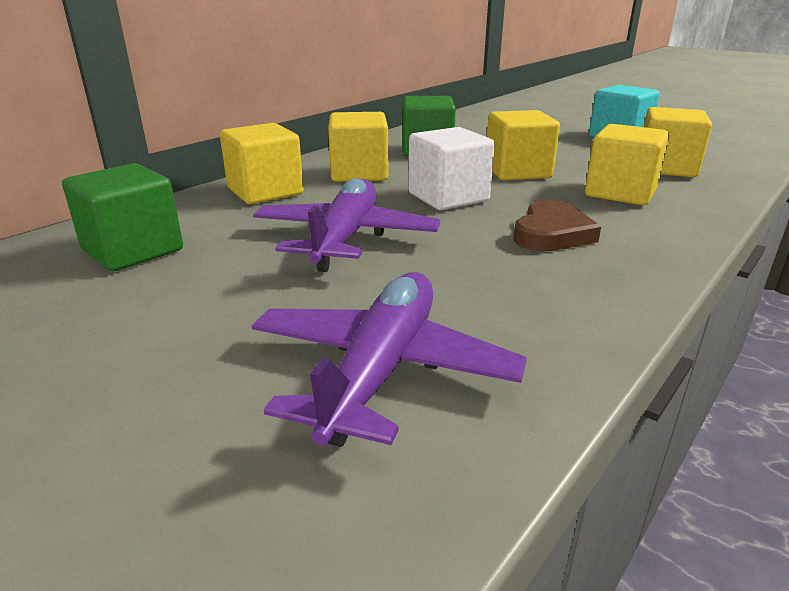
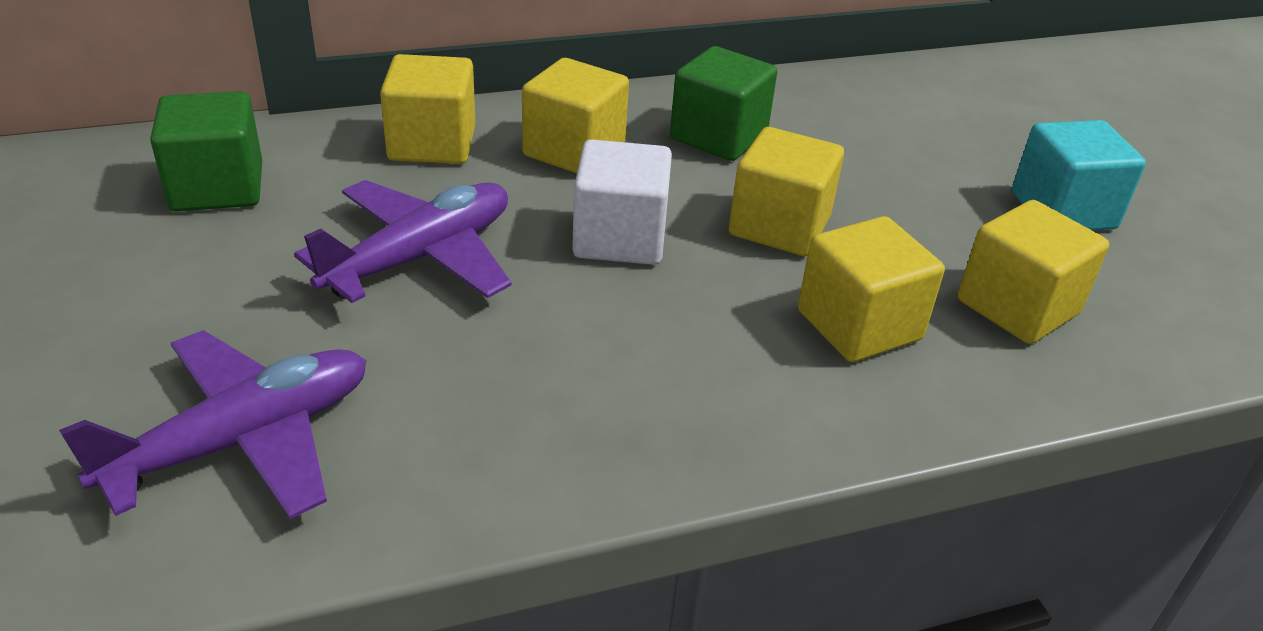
camera: 30 degrees right, 10 degrees up
brown heart [513,200,601,252] -> none

